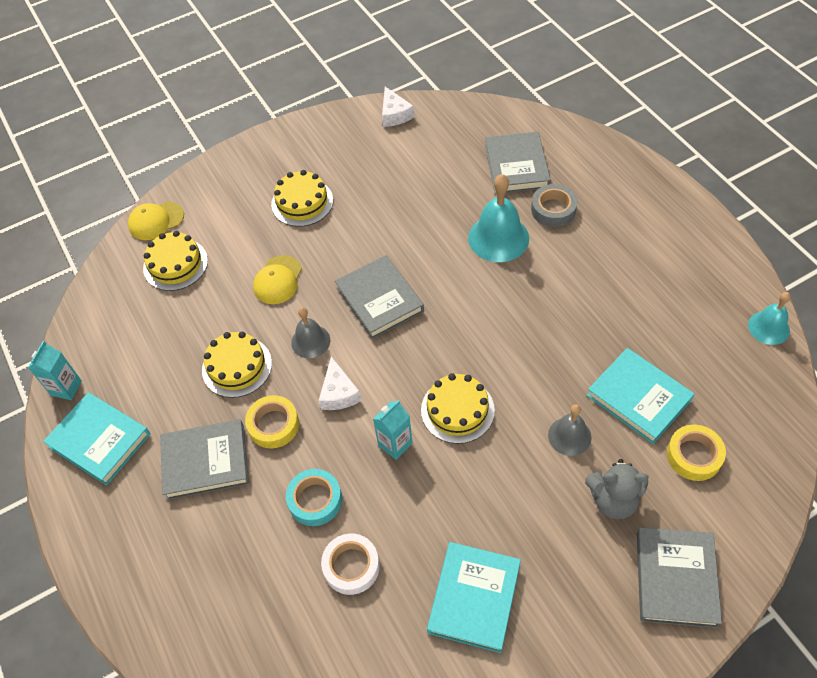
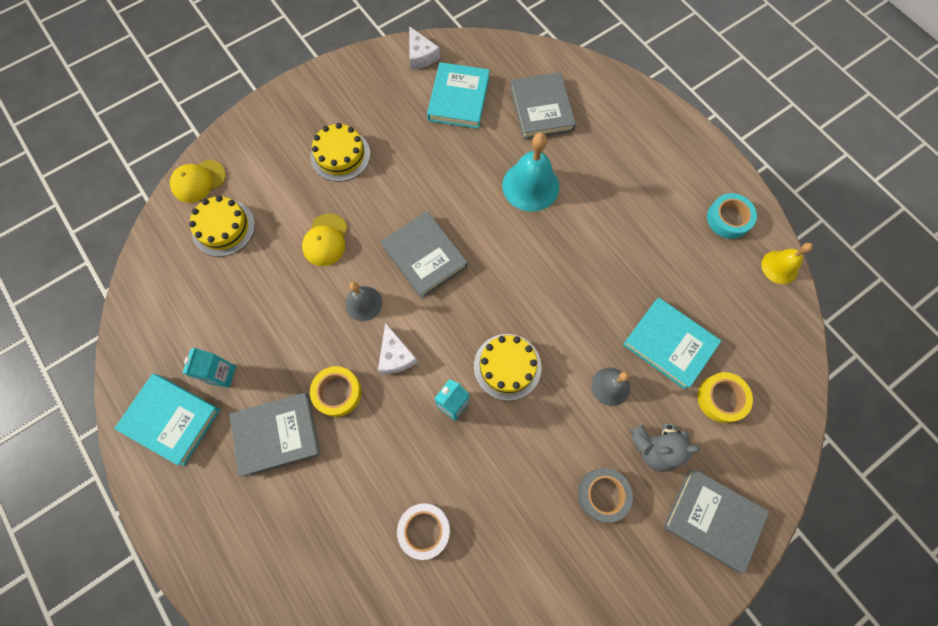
camera: 10 degrees left, 15 degrees up
turquoise carton [28,341,82,400] -> turquoise carton moved to [183,347,236,388]
yellow cake [202,332,272,398] -> none
turquoise tape [286,469,342,526] -> turquoise tape moved to [707,193,757,239]
turquoise book [427,542,521,653] -> turquoise book moved to [427,62,490,129]
grey tape [531,184,578,227] -> grey tape moved to [578,468,633,523]
grey book [637,527,722,628] -> grey book turned 60 degrees counterclockwise [663,469,769,574]
turquoise bell [748,292,791,345] -> yellow bell [761,243,813,284]

